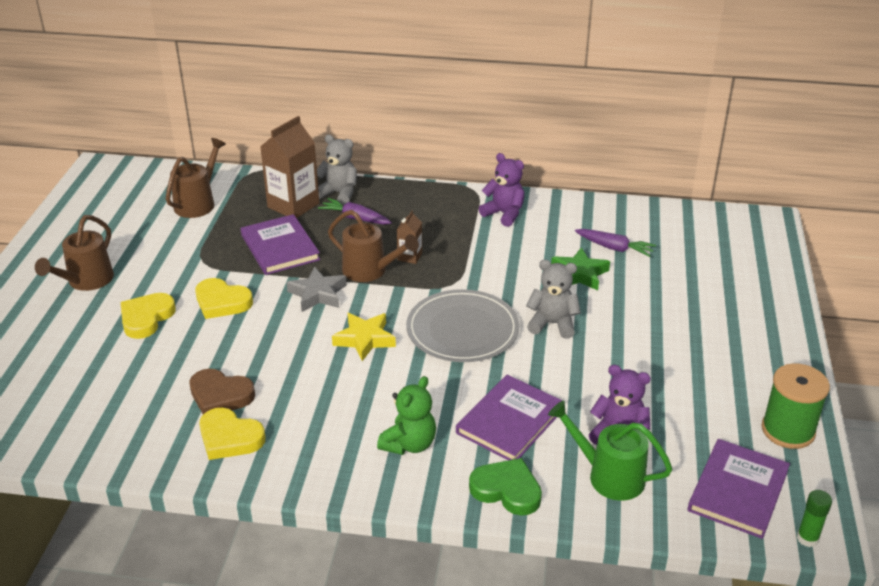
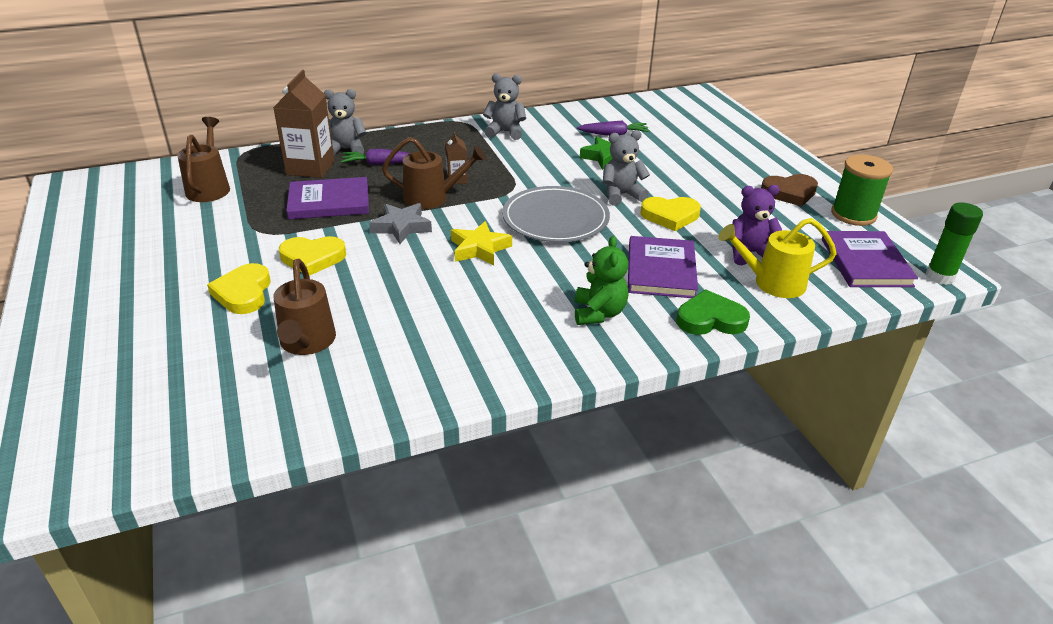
camera: 30 degrees left, 0 degrees up
brown watering can [35,215,114,291] -> brown watering can moved to [274,259,336,355]
brown heart [189,369,255,414] -> brown heart moved to [761,174,818,206]
yellow heart [199,408,265,460] -> yellow heart moved to [640,197,701,231]
purple book [241,214,320,275] -> purple book turned 45 degrees counterclockwise [286,177,369,219]
purple teddy bear [479,153,524,227] -> grey teddy bear [483,73,526,140]
green watering can [548,401,672,501] -> yellow watering can [718,218,837,298]
green glue stick [797,490,832,547] -> green glue stick [926,202,983,285], size x1.52

